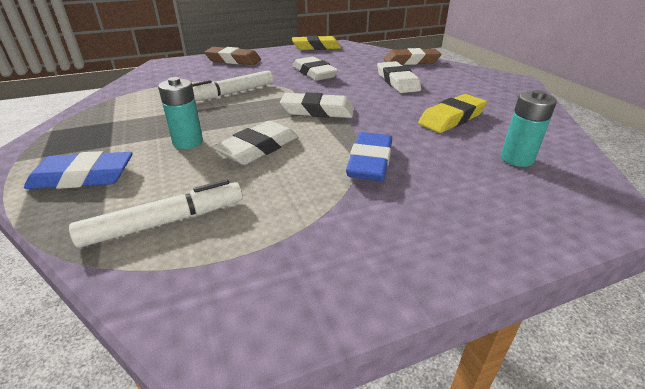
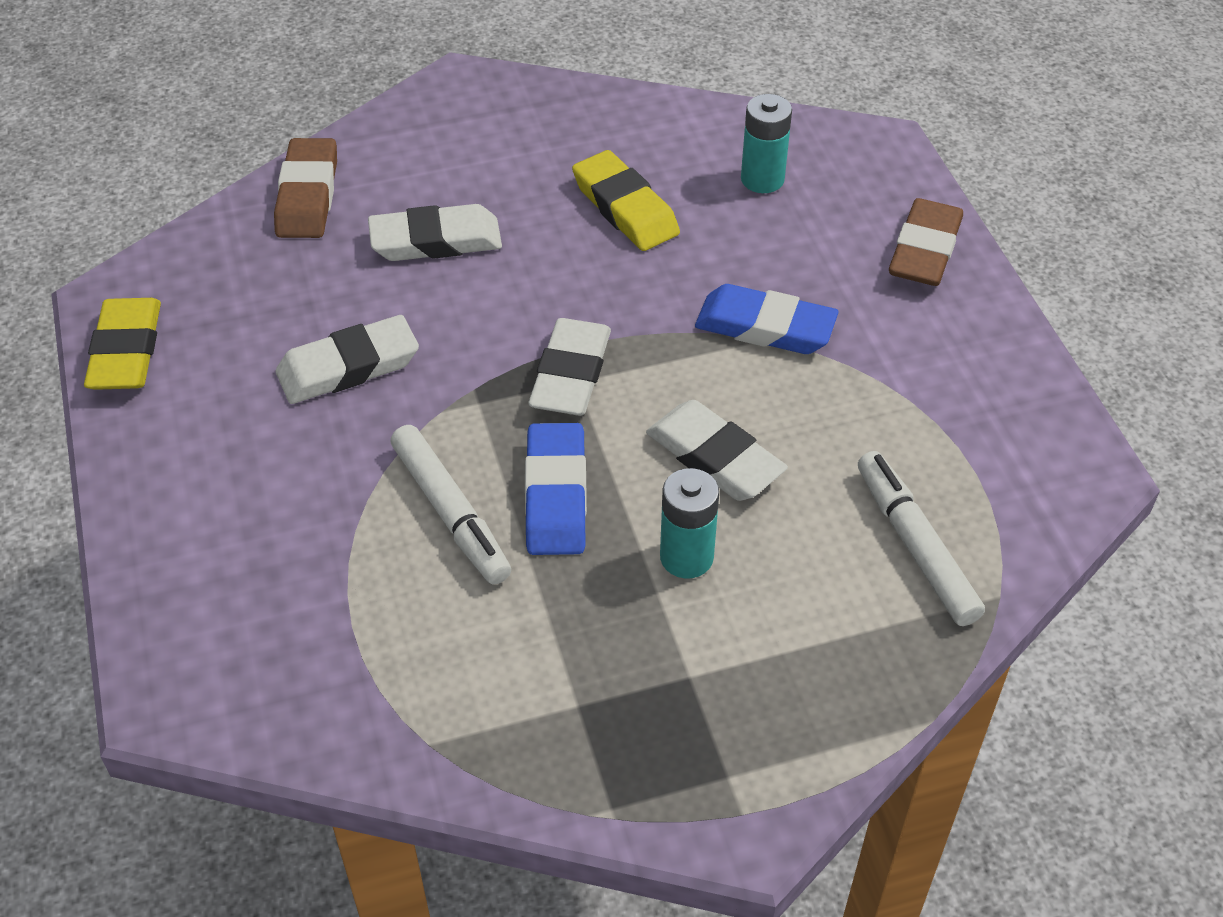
camera: 85 degrees left, 15 degrees up
blue eraser [24,151,133,189] -> blue eraser moved to [525,423,587,555]
brown eraser [204,47,261,65] -> brown eraser moved to [889,198,963,286]

